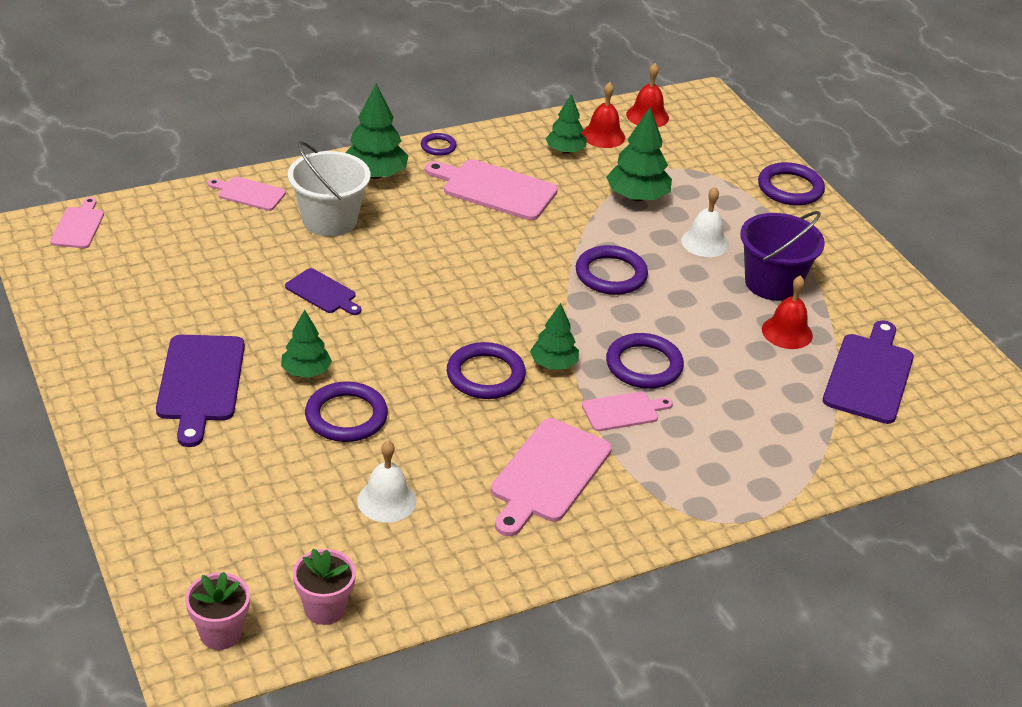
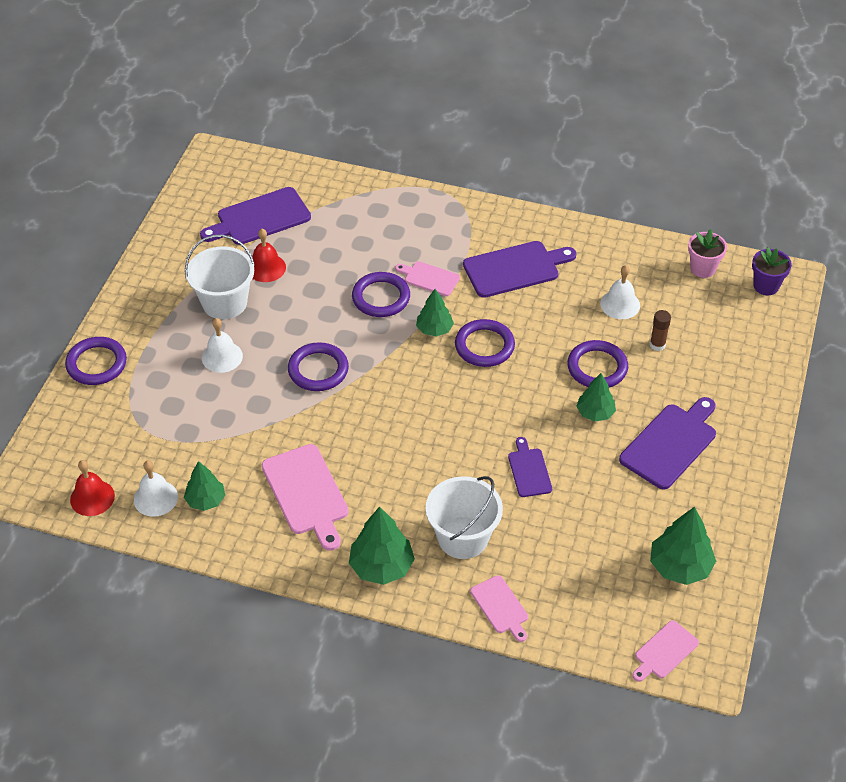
camera: 135 degrees left, 10 degrees up
pink flower pot [185,572,250,650] -> purple flower pot [752,247,792,296]
purple ring [421,133,457,156] -> none
pink cutting board [491,418,612,536] -> purple cutting board [463,241,577,298]
red bell [582,82,625,148] -> white bell [134,460,178,517]
green tree [606,107,672,201] -> green tree moved to [650,506,716,585]
purple bucket [740,211,825,301] -> white bucket [185,234,255,319]
none -> brown glue stick [650,310,671,351]

